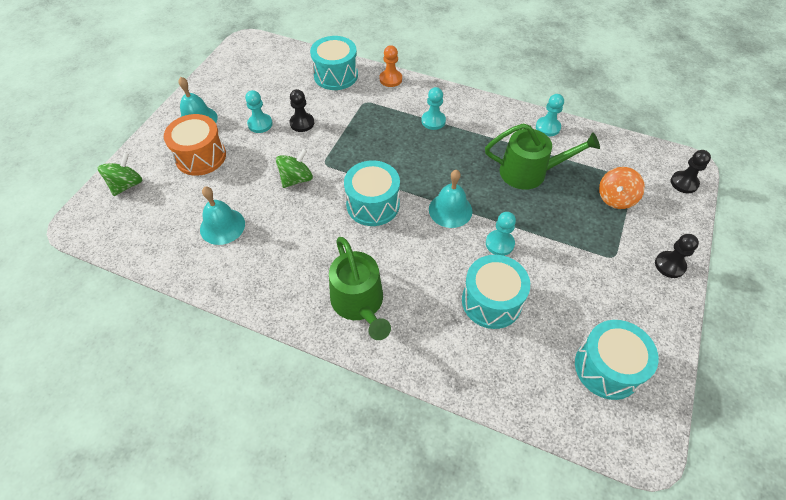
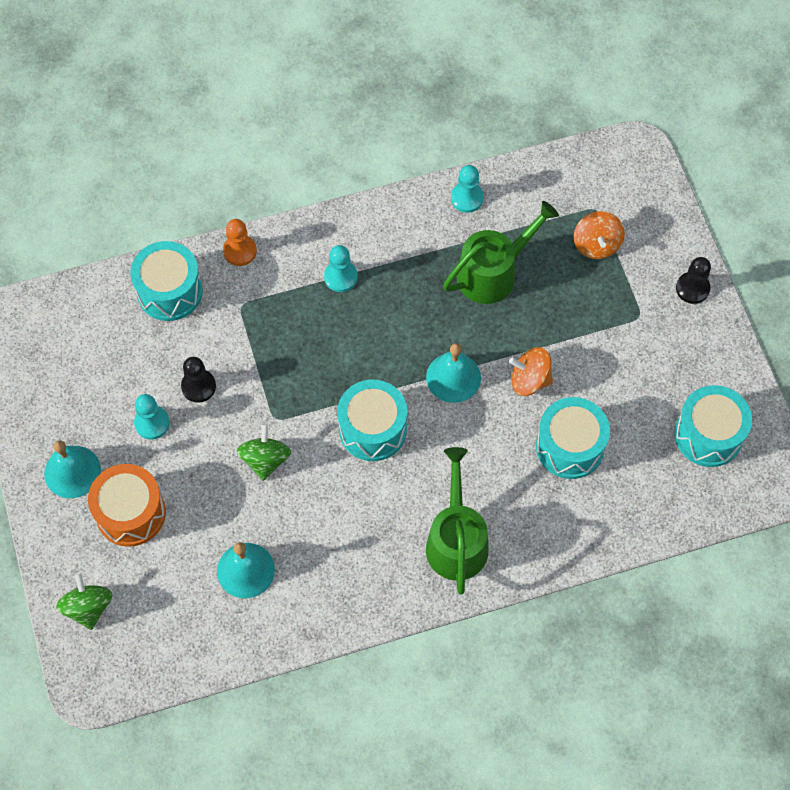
camera: 40 degrees left, 10 degrees up
green watering can [329,237,391,340] -> green watering can turned 120 degrees counterclockwise [426,447,489,595]
turquoise pawn [486,212,516,256] -> orange spinning top [509,347,553,396]
black pawn [671,150,711,193] -> none

